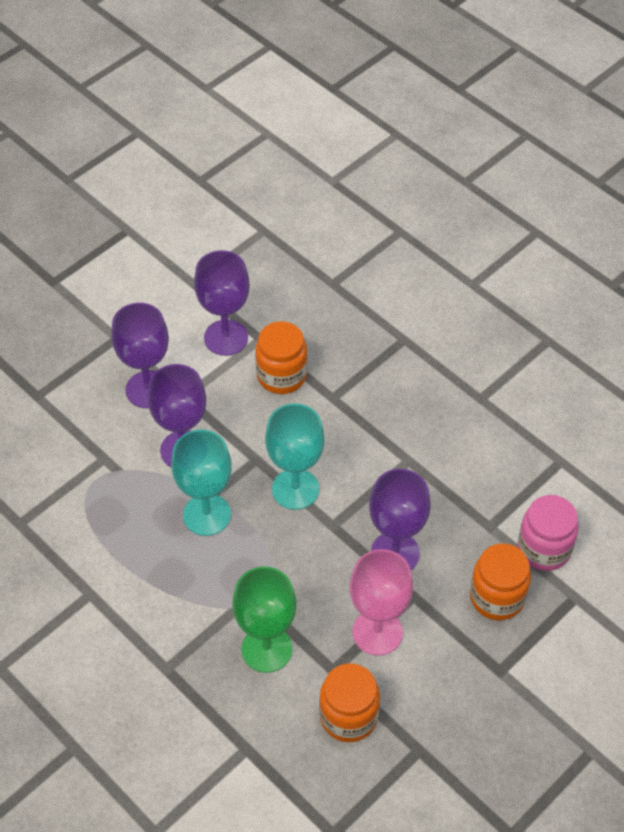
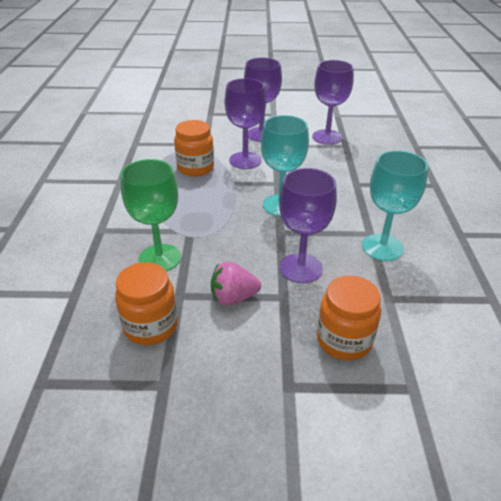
camera: 45 degrees right, 15 degrees down
turquoise goblet [171,430,232,536] -> turquoise goblet moved to [362,150,428,261]
orange jar [255,321,307,394] -> orange jar moved to [174,120,214,177]
pink goblet [350,549,413,656] -> pink strawberry [211,262,261,305]
pink jar [518,495,579,571] -> none

